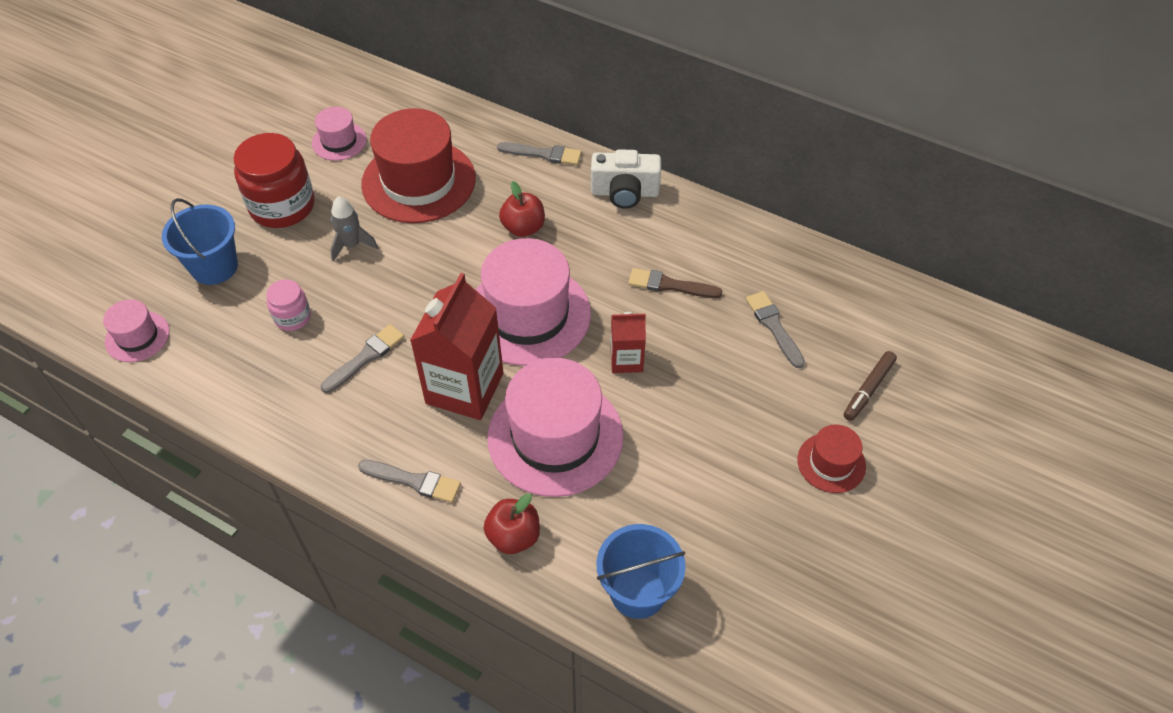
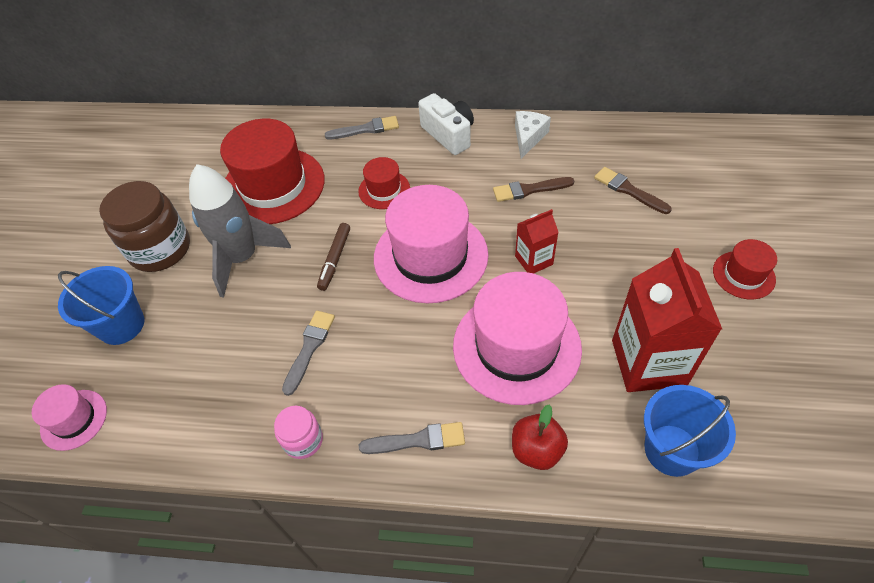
camera: 20 degrees left, 0 degrees up
red jar [234,133,315,228] -> brown jar [99,181,190,272]
pink jar [266,279,311,331] -> pink jar moved to [274,406,323,459]
pink hat [312,107,367,161] -> none
grey rocket [330,196,378,262] -> grey rocket [189,164,291,298], size x1.93
red carton [410,273,504,420] -> red carton moved to [612,248,722,392]
red apple [499,181,545,237] -> red hat [358,157,410,209]
white camera [591,149,661,209] -> white camera turned 105 degrees counterclockwise [418,93,474,155]
grey brush [746,291,805,368] -> brown brush [594,167,672,214]
brown marker [844,351,897,421] -> brown marker moved to [317,223,350,291]
none -> white cheese [515,111,551,159]

